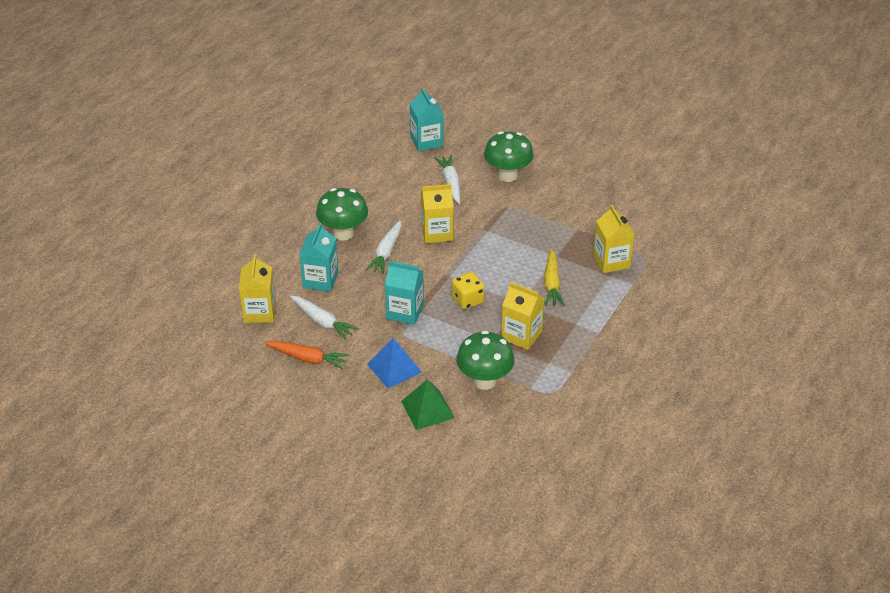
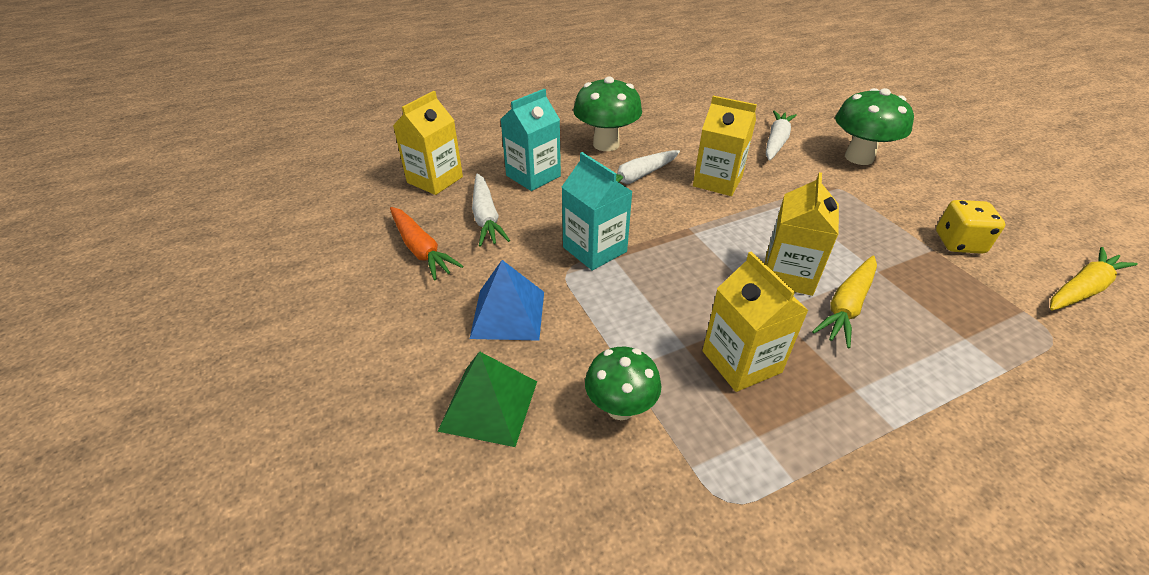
camera: 35 degrees right, 0 degrees up
turquoise carton [410,88,443,151] -> none
yellow dice [452,272,485,310] -> yellow dice moved to [936,200,1005,254]
green mushroom [456,331,515,390] -> green mushroom [585,347,662,420], size x0.66
yellow carton [593,205,634,273] -> yellow carton moved to [765,172,839,296]
none -> yellow carrot [1050,247,1138,311]

